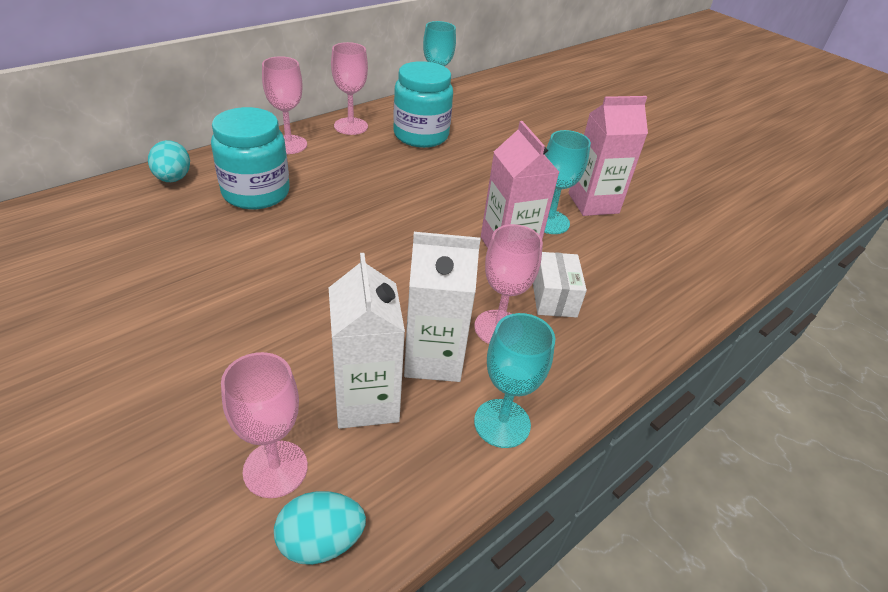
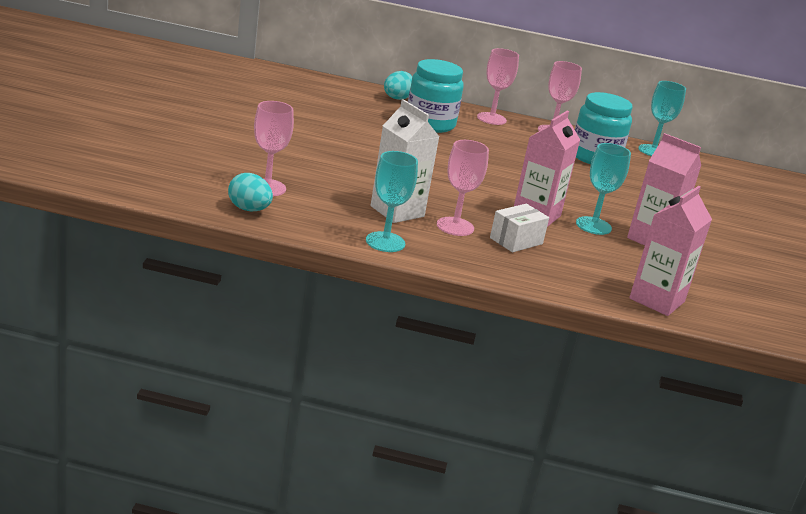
camera: 50 degrees right, 15 degrees down
white carton [329,253,405,429] -> none
none -> pink carton [629,186,712,316]

